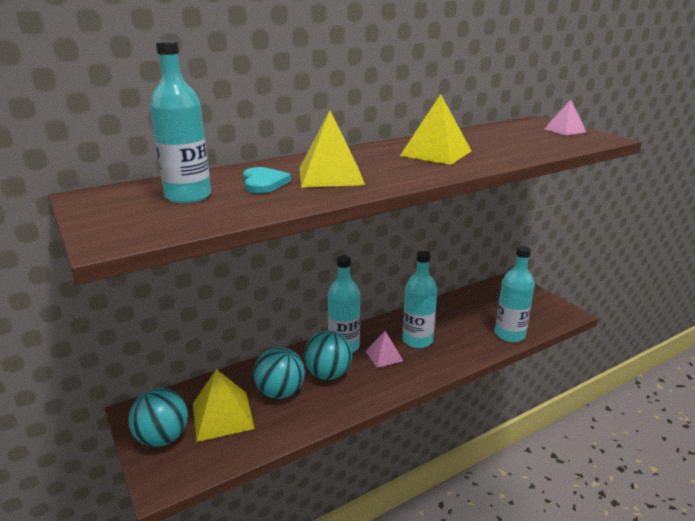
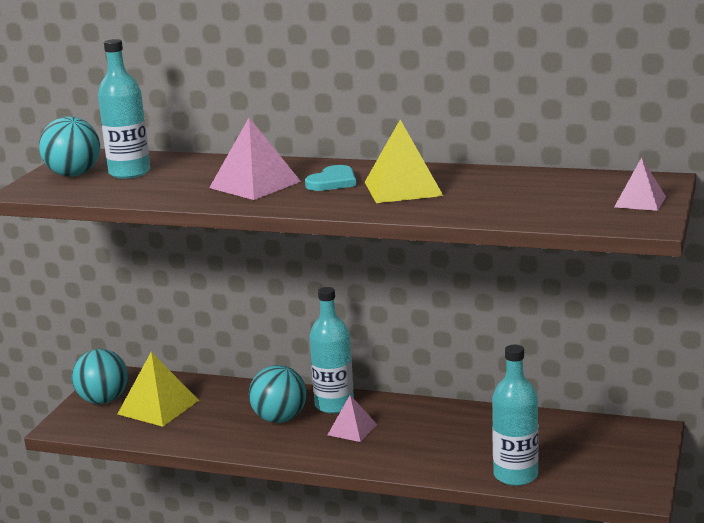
camera: 50 degrees right, 5 degrees down
turquoise heart [243,167,291,193] -> turquoise heart moved to [305,165,356,191]
turquoise ball [254,347,305,399] -> turquoise ball moved to [39,116,100,177]
yellow pyramid [299,110,365,187] -> pink pyramid [209,118,301,200]
turquoise bottle [402,251,437,348] -> none

